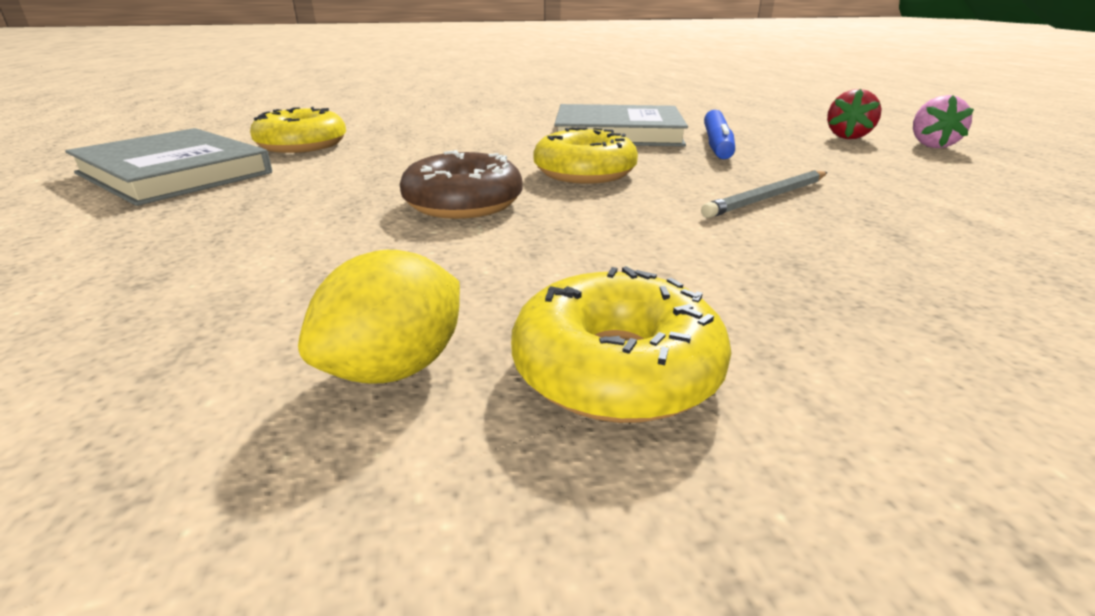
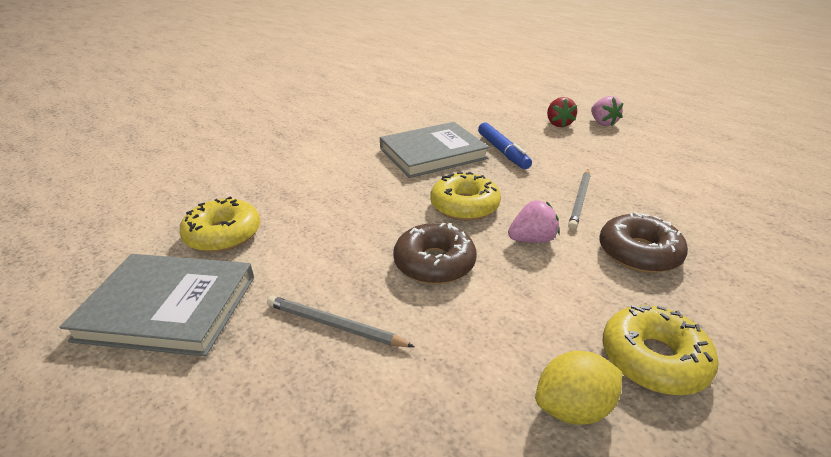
camera: 30 degrees left, 5 degrees up
yellow lemon [298,250,460,384] -> yellow lemon turned 60 degrees clockwise [535,351,622,425]
none -> grey pencil [267,296,415,347]
none -> pink strawberry [508,200,560,243]
none -> brown donut [599,212,688,273]

